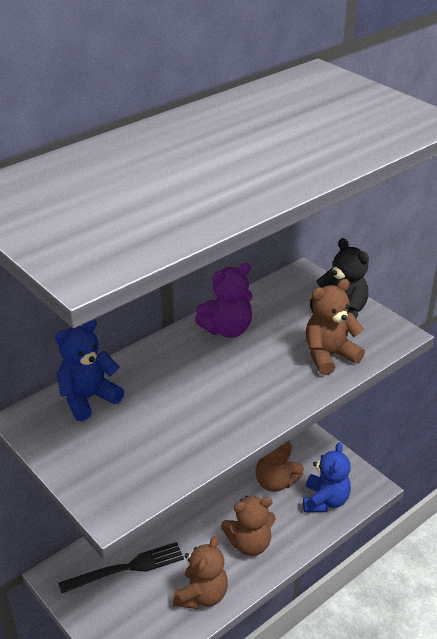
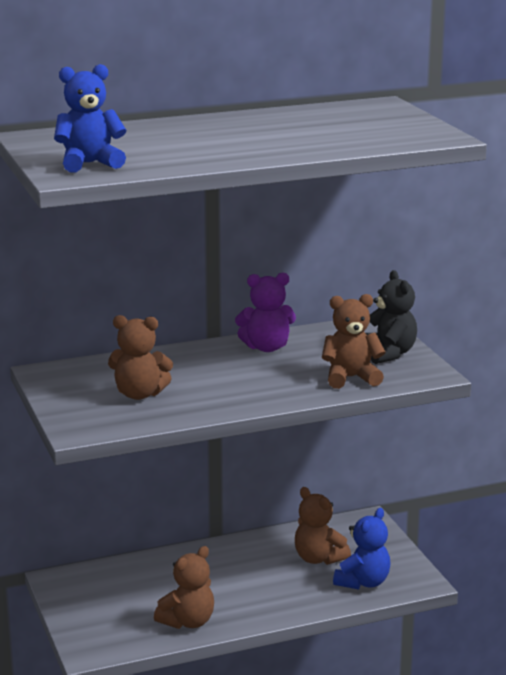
camera: 20 degrees right, 15 degrees down
blue teddy bear [55,319,124,421] -> blue teddy bear moved to [54,64,126,172]
black fork [59,542,184,594] -> none
brown teddy bear [221,496,276,556] -> brown teddy bear moved to [108,315,173,400]

